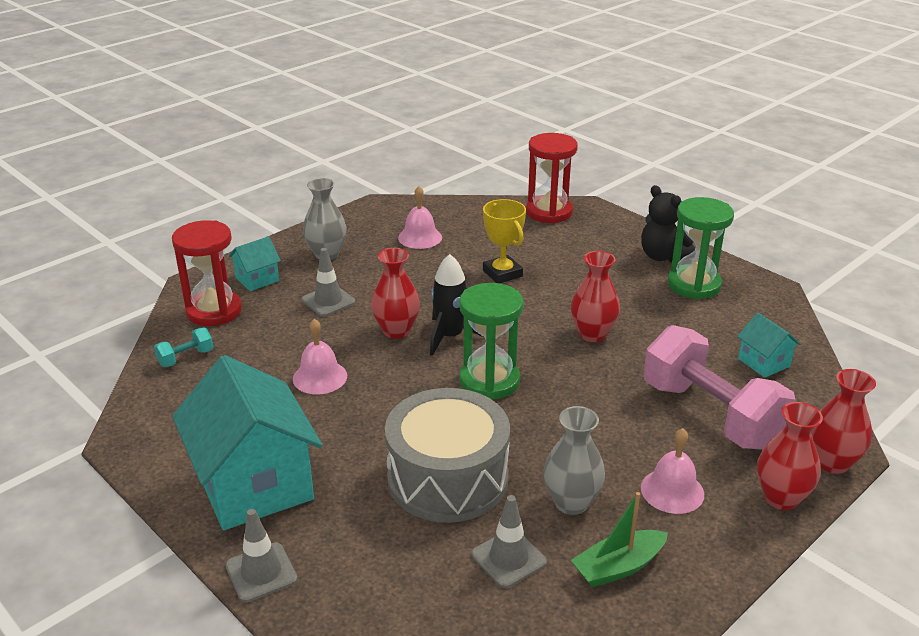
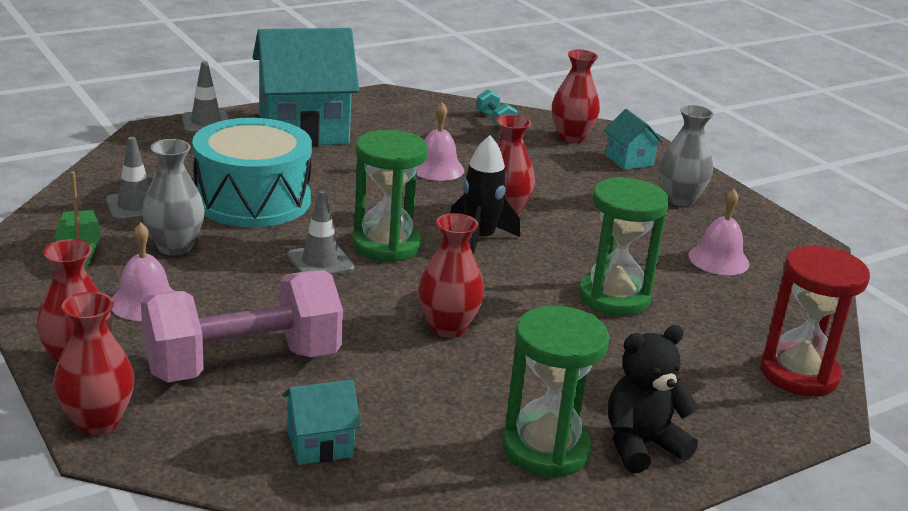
camera: 100 degrees right, 5 degrees down
red hourglass [172,220,242,326] -> red vase [552,50,600,143]
grey traffic cone [302,248,355,317] -> grey traffic cone moved to [287,190,355,275]
grey drum [385,388,510,523] -> turquoise drum [192,118,312,227]
yellow trophy [483,199,526,283] -> green hourglass [578,177,669,316]

